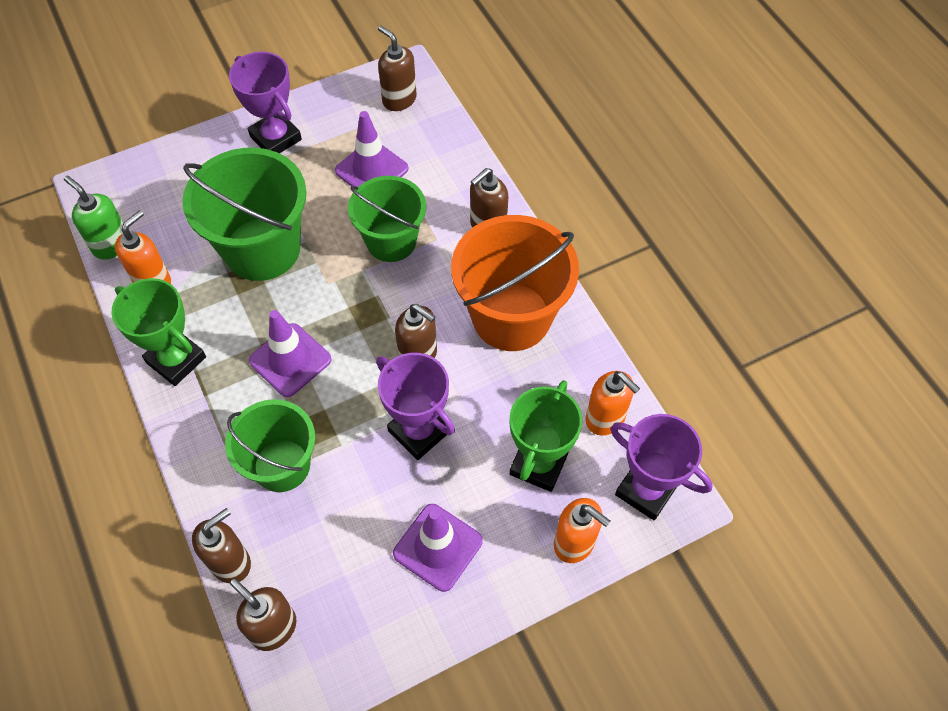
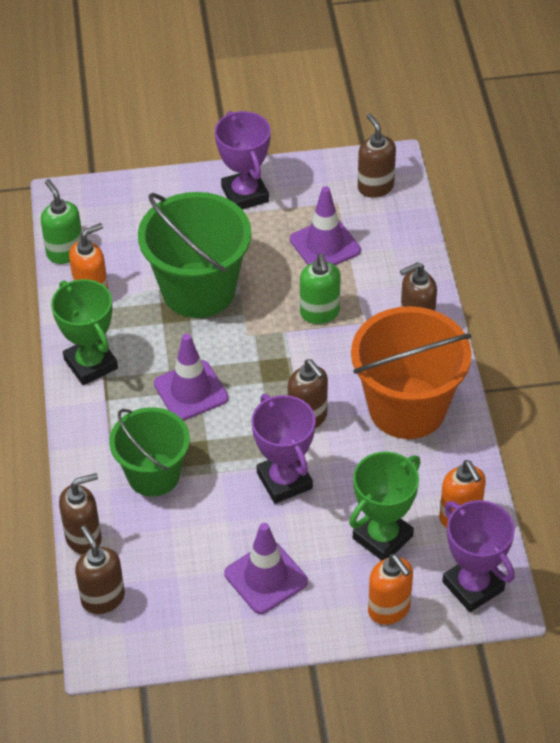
camera: 20 degrees right, 10 degrees down
green bucket [348,176,426,262] -> green soap dispenser [300,254,341,324]

